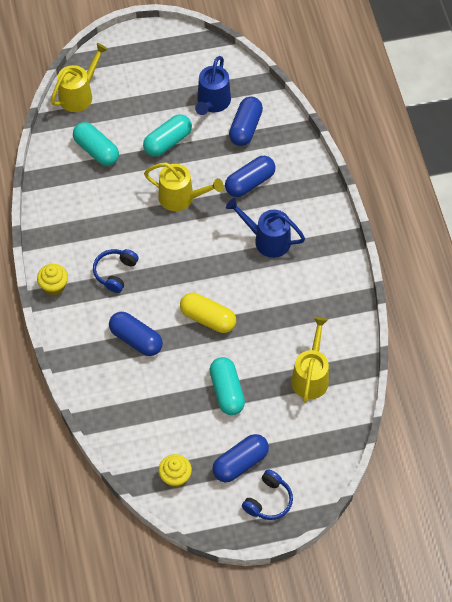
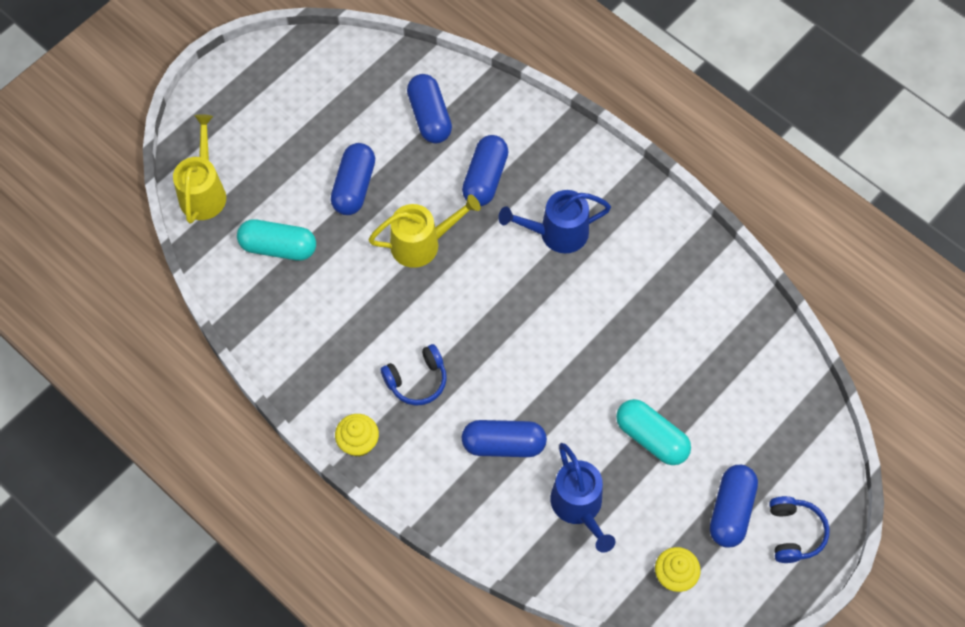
camera: 35 degrees left, 5 degrees up
blue headphones [93,249,139,293] -> blue headphones turned 105 degrees counterclockwise [381,344,447,406]
turquoise capsule [143,114,192,157] -> blue capsule [331,143,375,215]
yellow capsule [180,293,236,333] -> none
blue watering can [195,56,231,115] -> blue watering can moved to [550,443,615,553]
yellow watering can [291,317,329,403] -> none

